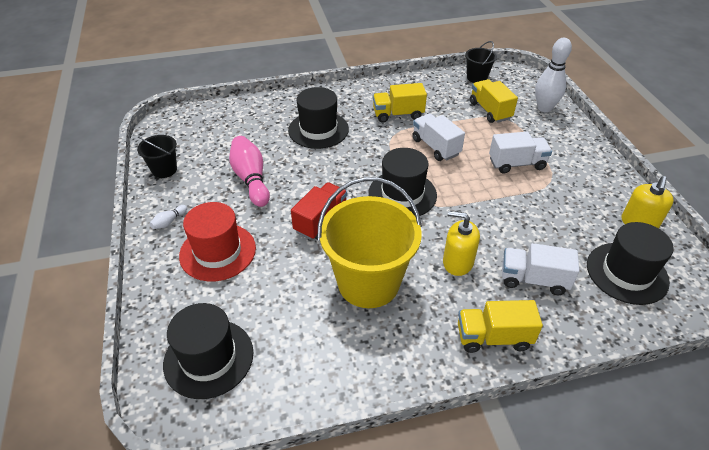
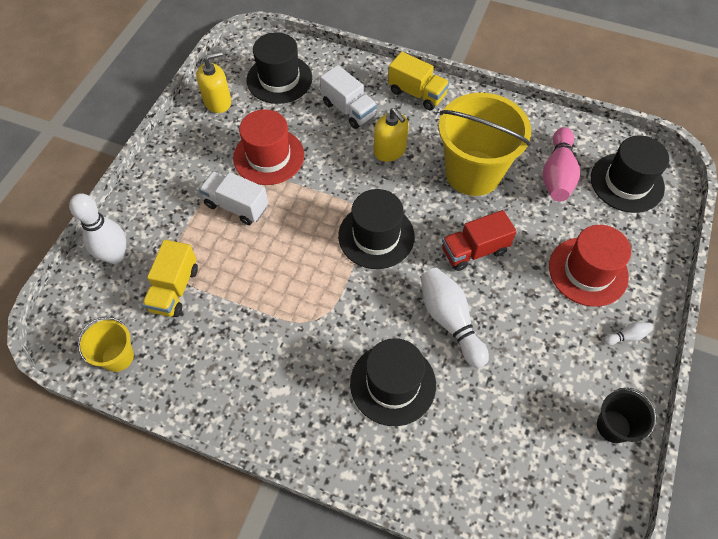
camera: 145 degrees left, 15 degrees up
pink bowling pin [229,136,270,207] -> pink bowling pin moved to [542,127,581,202]
yellow truck [373,83,427,123] -> none
white truck [412,113,465,161] -> none
black bucket [465,41,497,83] -> yellow bucket [78,317,134,372]
none -> red hat [233,109,304,185]
none -> white bowling pin [421,268,489,368]

